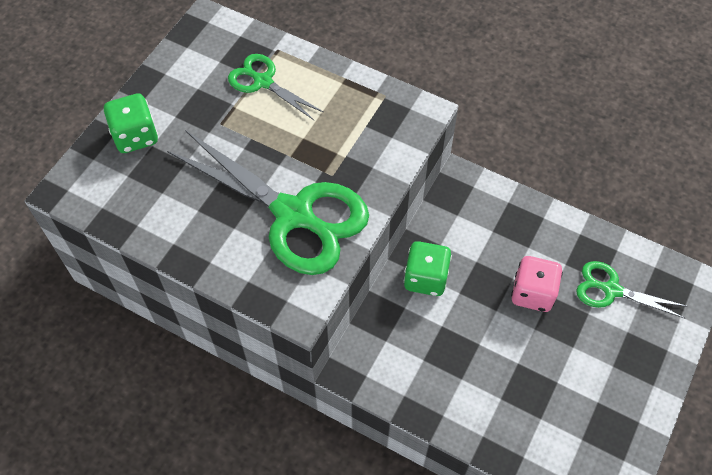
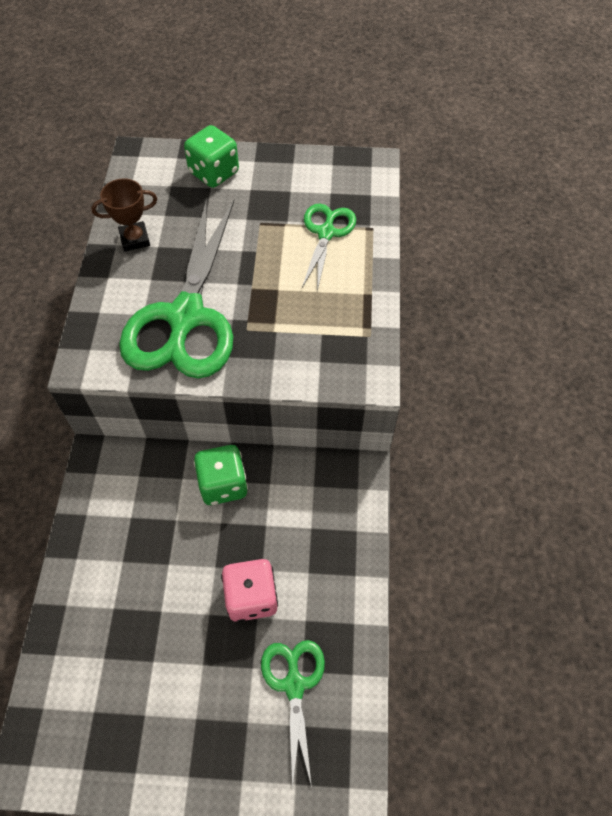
camera: 65 degrees right, 0 degrees up
none -> brown trophy [91,178,157,251]

